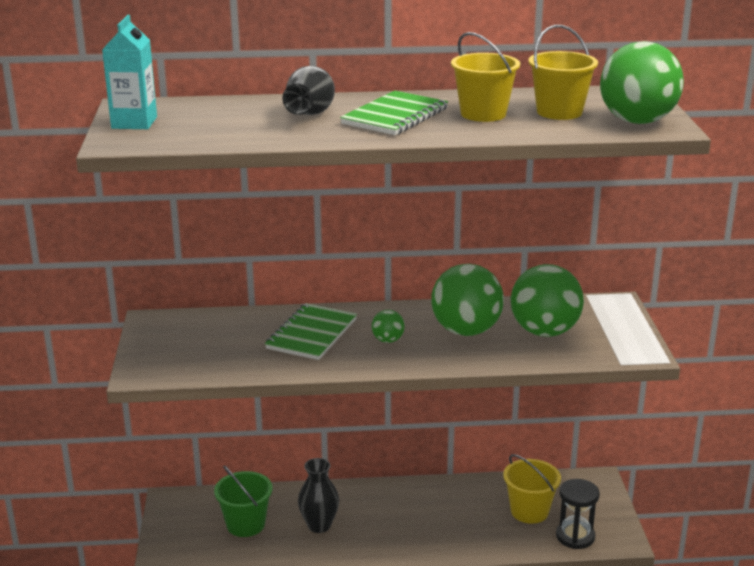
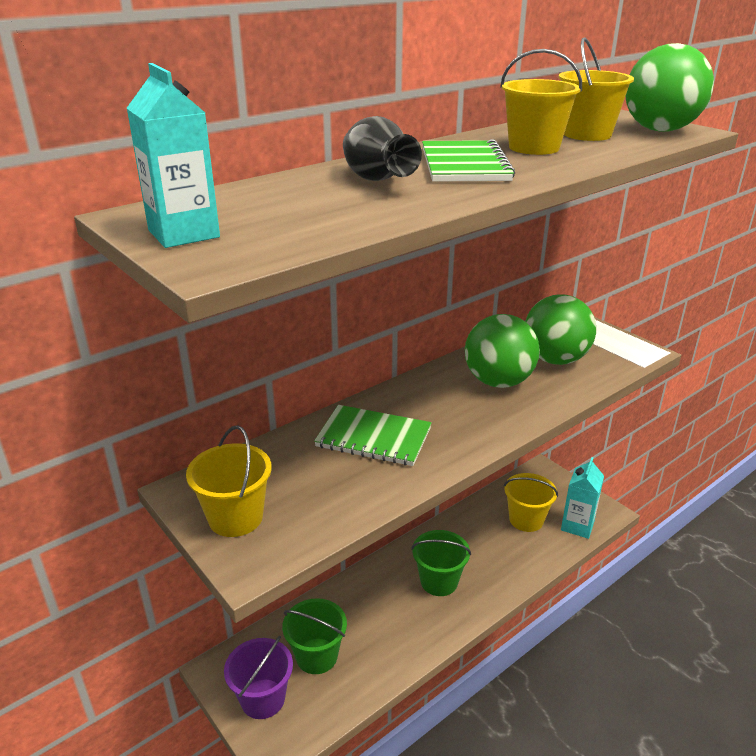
camera: 35 degrees left, 5 degrees up
green notebook [265,303,357,360] -> green notebook turned 60 degrees counterclockwise [314,405,432,466]
black vase [298,458,339,533] -> none
green ball [372,310,405,343] -> none
black hourglass [556,479,600,549] -> turquoise carton [561,457,604,539]
none -> yellow bucket [186,425,272,537]
none -> purple bucket [224,636,293,719]
none -> green bucket [411,530,471,596]

